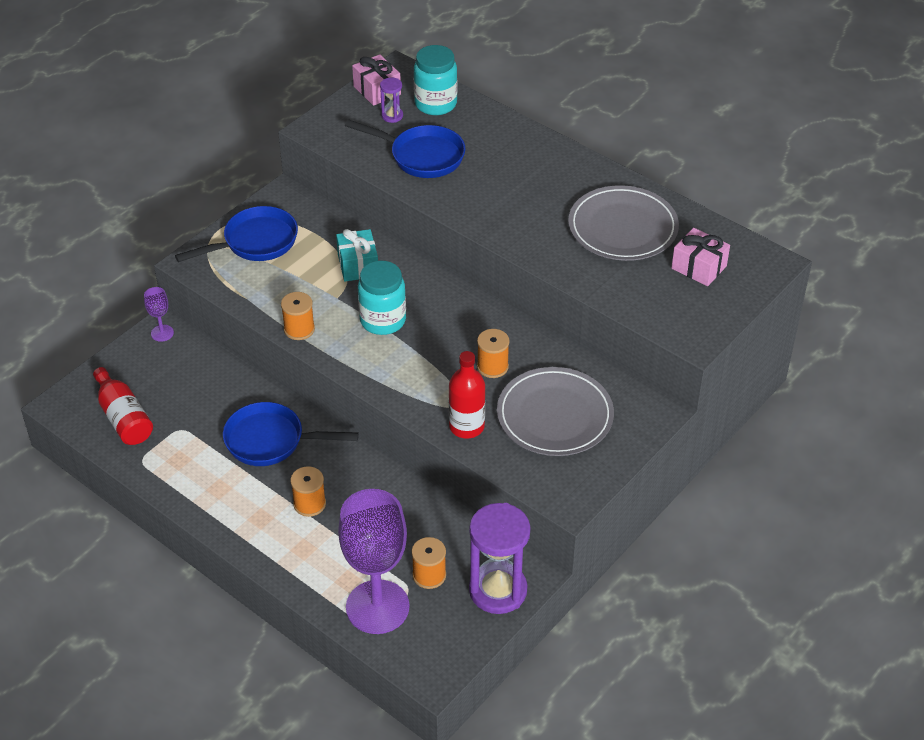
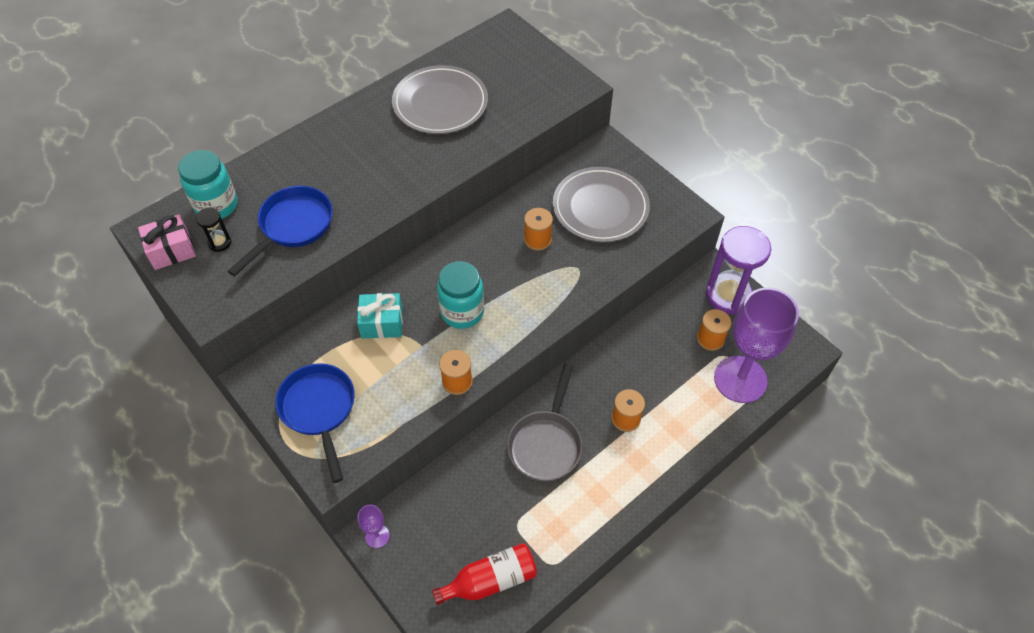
camera: 80 degrees left, 10 degrees up
blue pan [223,402,359,466] -> grey pan [507,364,582,482]
purple hourglass [380,78,403,123] -> black hourglass [196,208,231,252]
red bottle [449,351,485,439] -> none
pink gift [671,228,730,286] -> none

